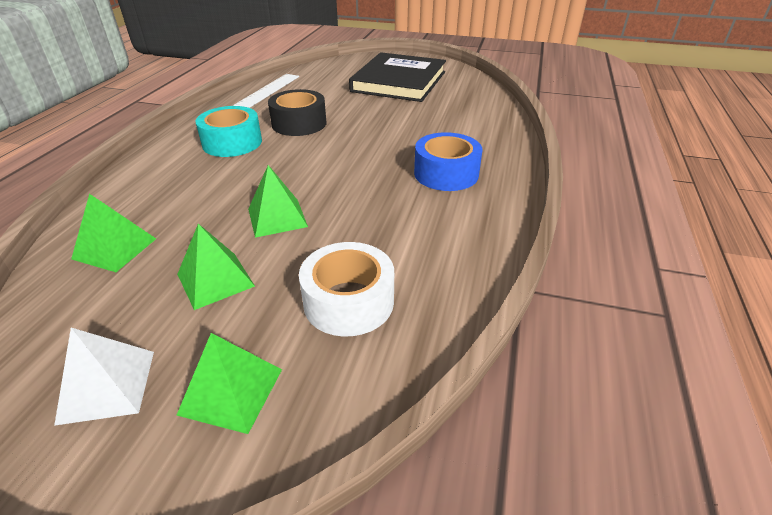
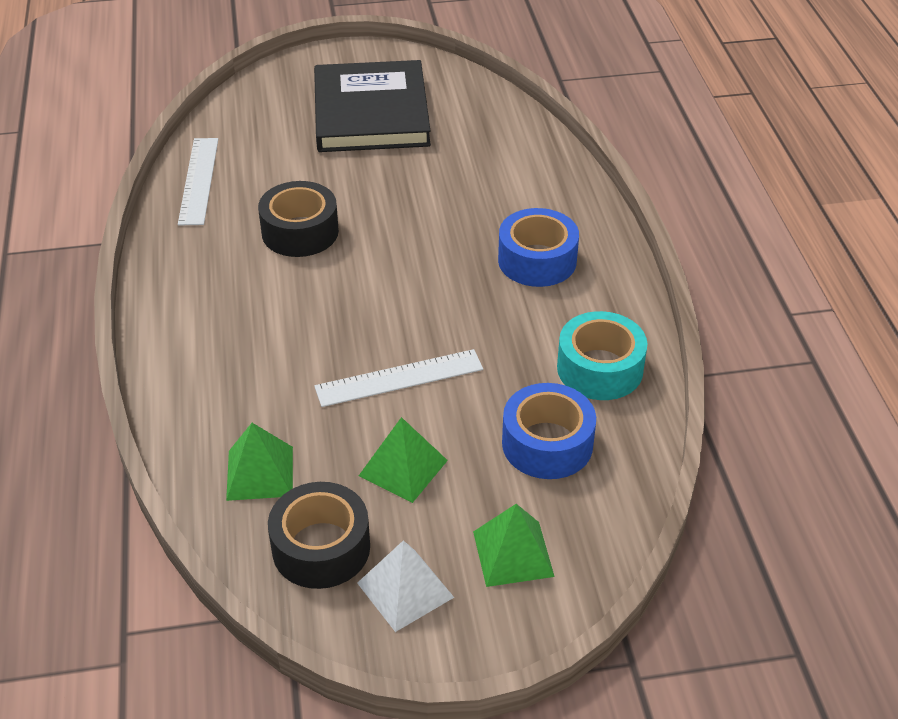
camera: 25 degrees left, 5 degrees up
turquoise tape [195,106,262,157] -> turquoise tape moved to [557,311,647,400]
green pyramid [248,165,308,238] -> white ruler [314,349,483,407]
white tape [299,242,394,336] -> blue tape [502,383,596,479]
none -> black tape [268,482,370,589]

